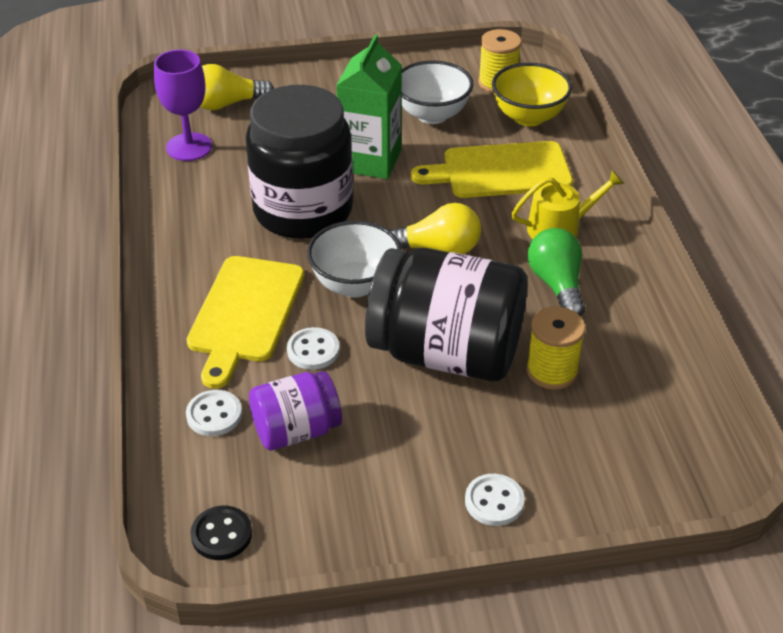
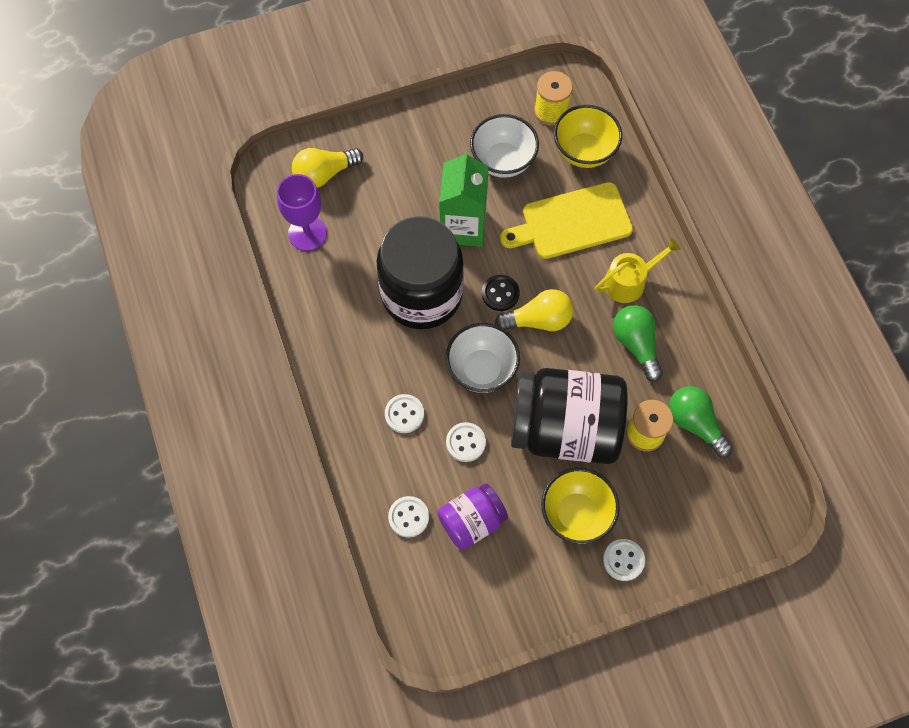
camera: 10 degrees left, 25 degrees up
yellow cutting board [187,256,304,389] -> white button [385,394,424,433]
black button [191,506,252,560] -> black button moved to [482,275,520,311]
none -> yellow bowl [541,468,620,544]
none -> green light bulb [668,386,733,458]

